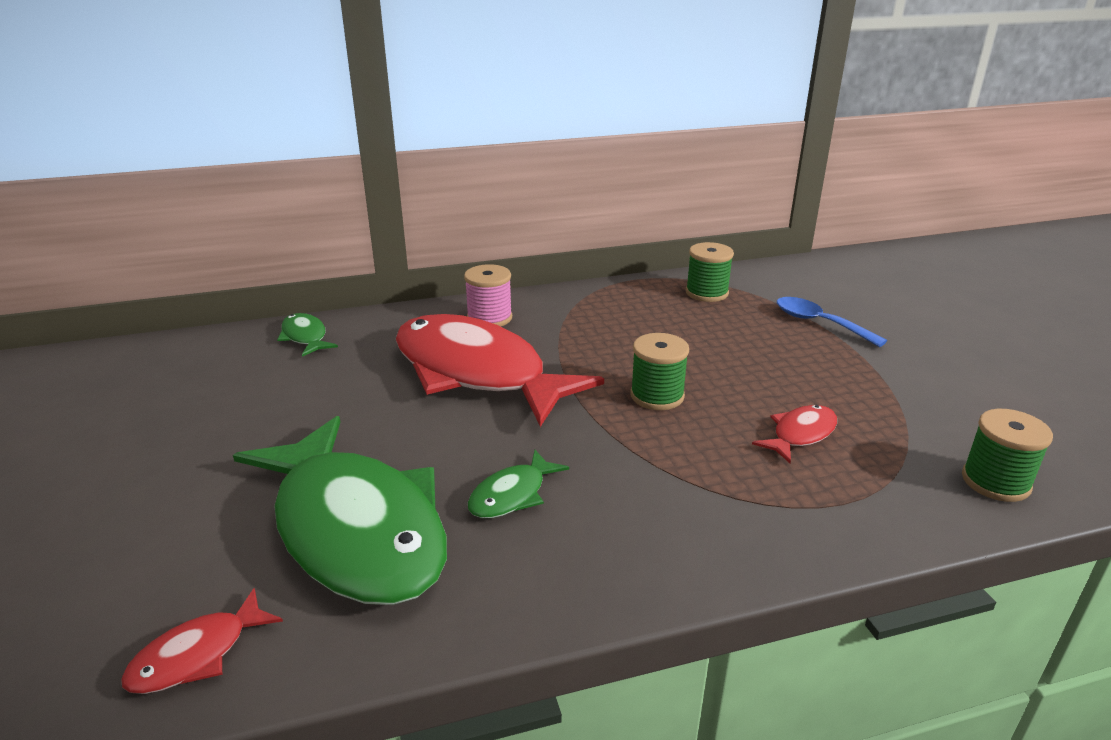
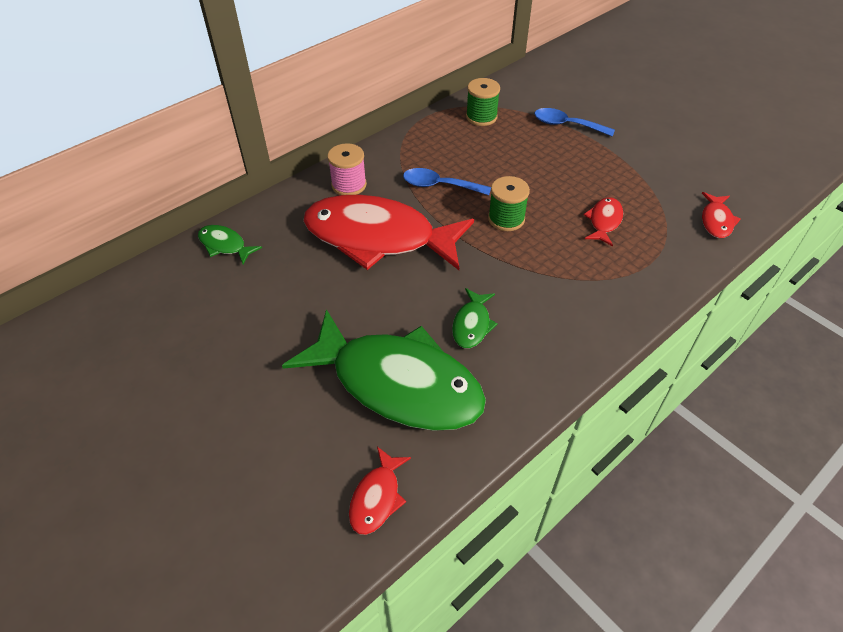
camera: 25 degrees left, 20 degrees up
green spool [962,409,1053,502] -> red fish [702,192,741,238]
none -> blue spoon [403,168,491,195]

